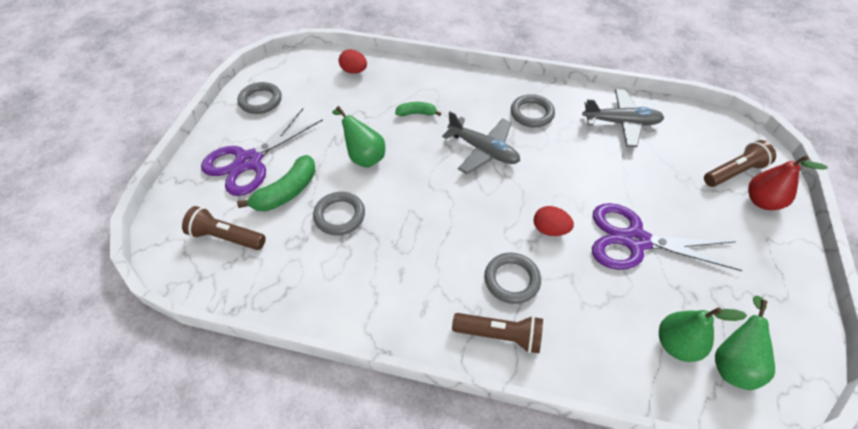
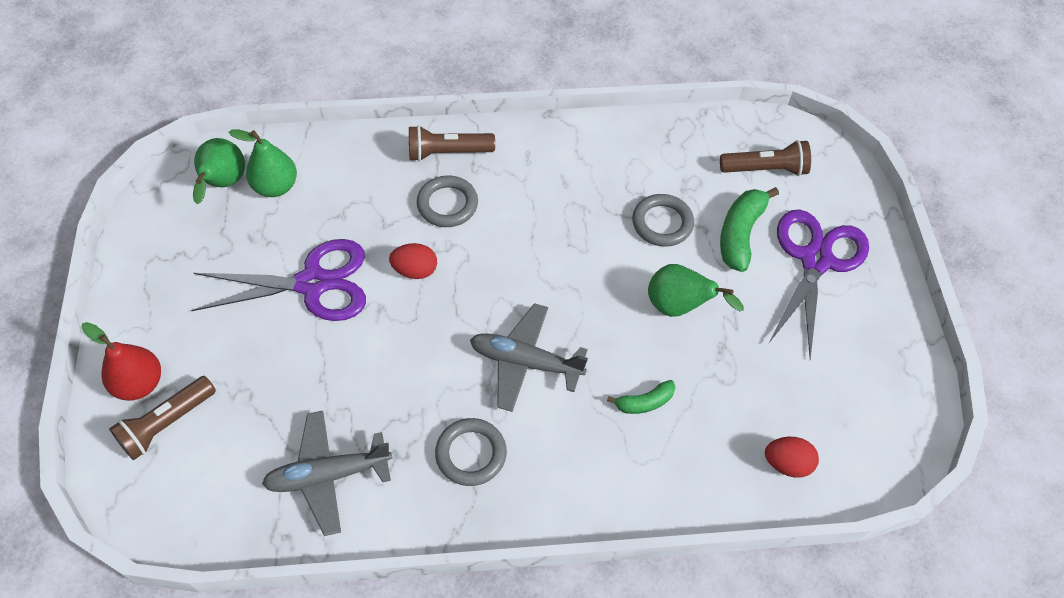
camera: 160 degrees right, 5 degrees up
grey ring [238,82,282,114] -> none

